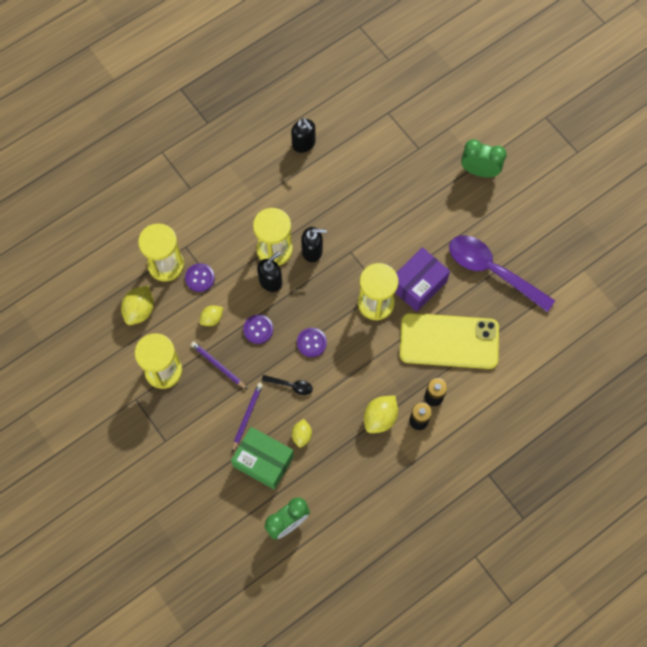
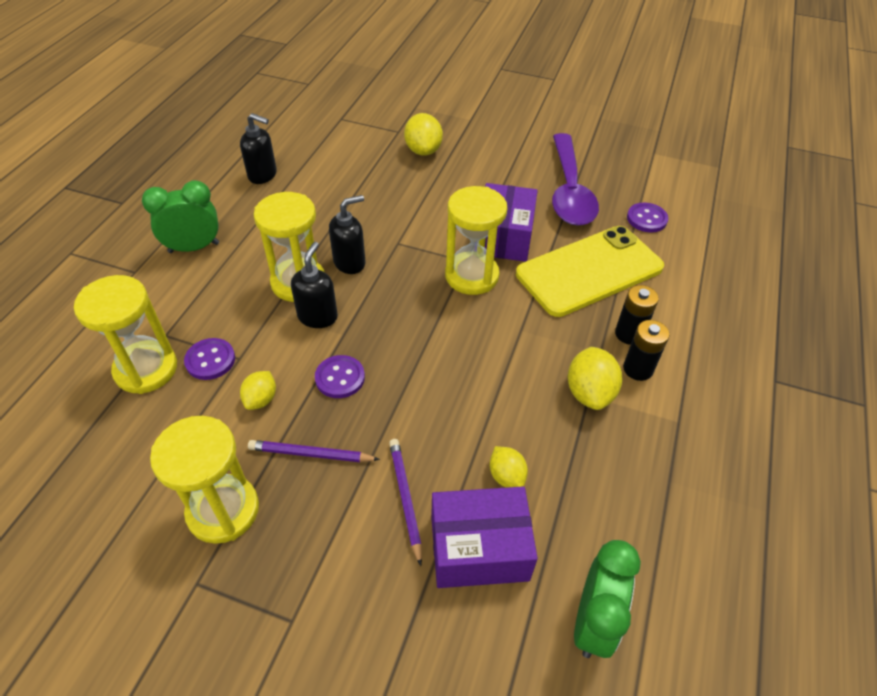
camera: 35 degrees left, 20 degrees down
yellow lemon [121,285,154,325] -> yellow lemon moved to [404,113,443,156]
green box [231,427,294,490] -> purple box [431,486,538,588]
black spoon [262,375,313,395] -> none
purple button [297,328,327,357] -> purple button moved to [627,203,668,233]
purple spoon [449,235,555,312] -> purple spoon turned 90 degrees counterclockwise [552,133,599,226]
green clock [461,139,507,177] -> green clock moved to [142,180,219,253]

